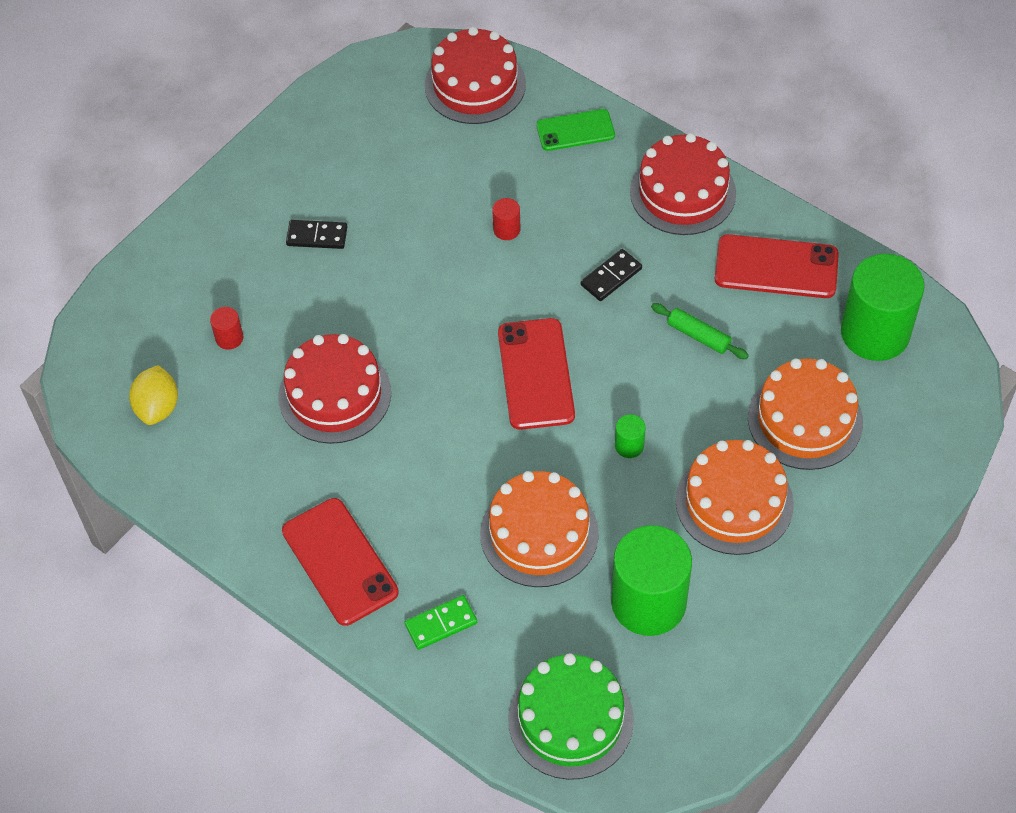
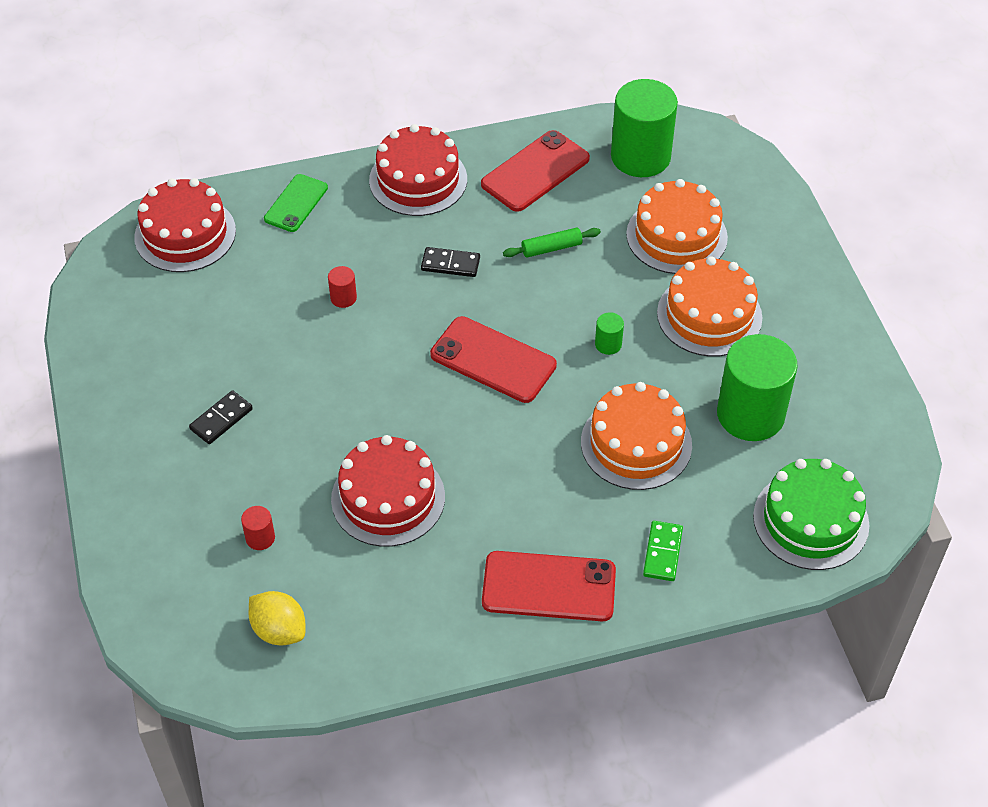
camera: 55 degrees left, 5 degrees down
black domino [581,249,642,301] -> black domino turned 75 degrees counterclockwise [421,247,480,277]

